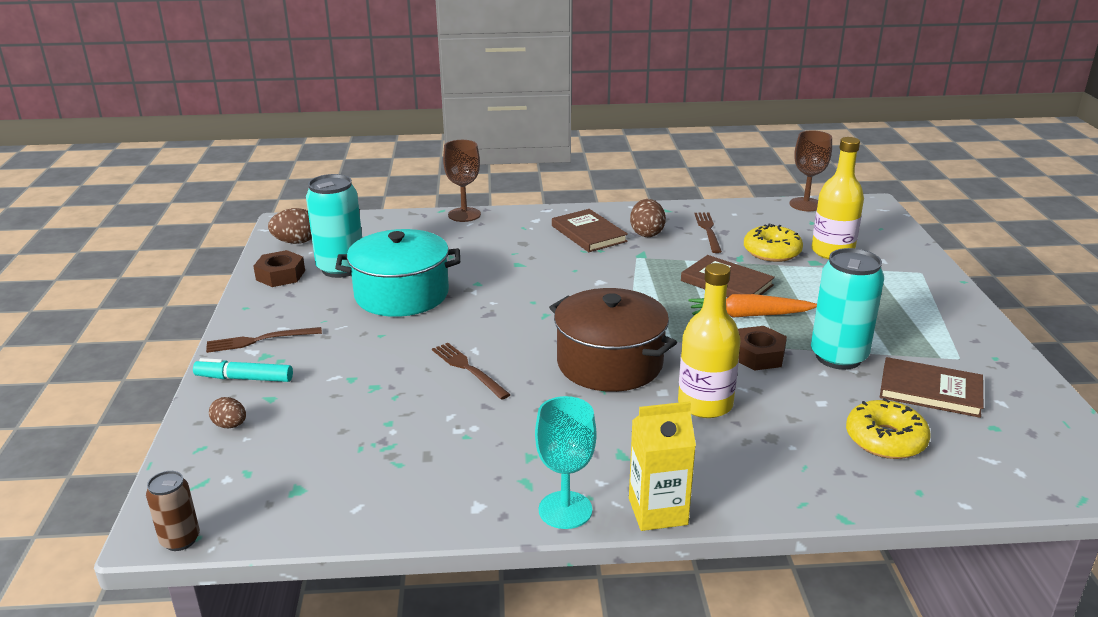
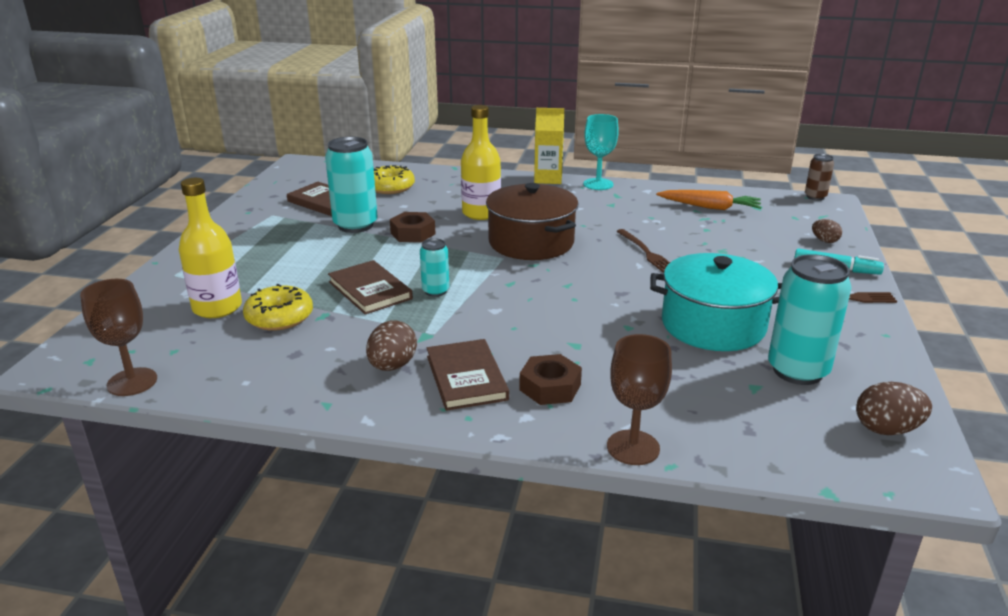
camera: 165 degrees left, 0 degrees up
brown nut [253,250,305,287] -> brown nut moved to [519,354,582,405]
orange carrot [689,294,817,318] -> orange carrot moved to [656,190,761,210]
brown fork [694,212,722,253] -> none
none -> turquoise can [420,238,449,297]

